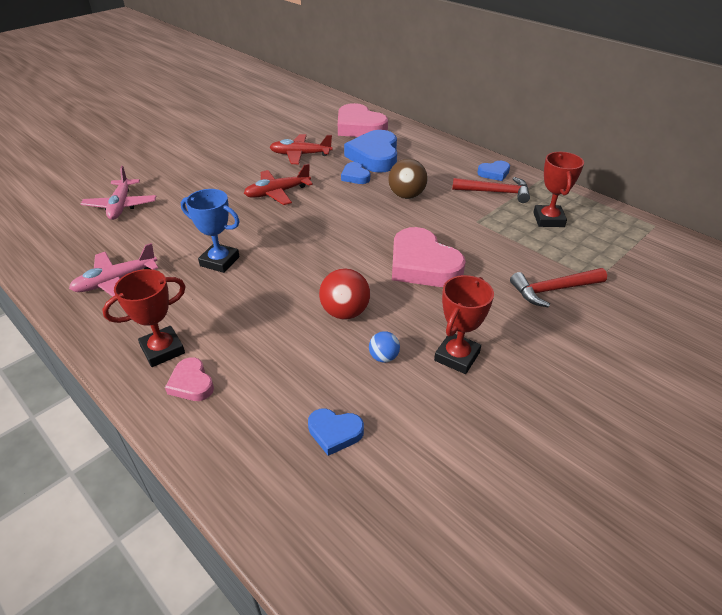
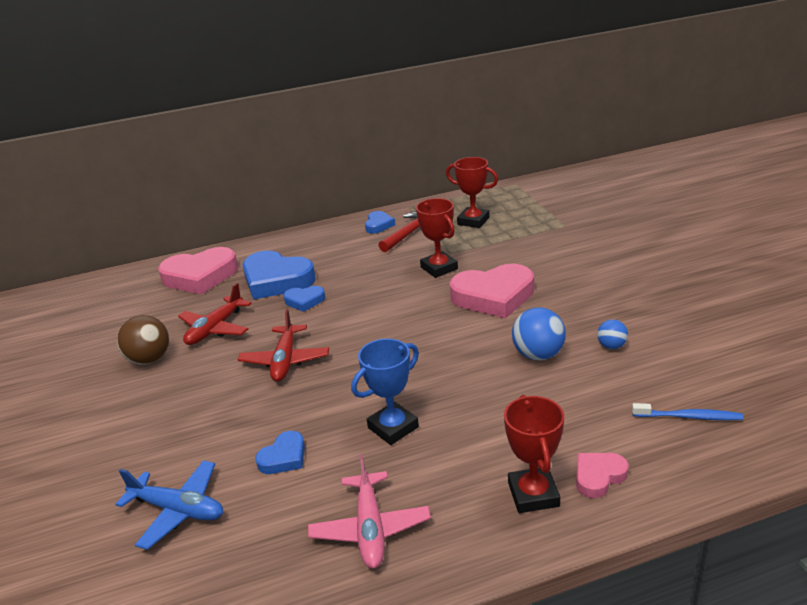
camera: 60 degrees left, 10 degrees down
pink plane [81,166,156,220] -> blue plane [115,460,223,550]
pink heart [165,357,214,401] -> pink heart turned 150 degrees clockwise [576,453,629,498]
blue heart [308,409,364,456] -> blue heart moved to [255,431,305,474]
red ball [319,268,370,319] -> blue ball [512,308,566,360]
brown ball [388,159,428,199] -> brown ball moved to [117,315,169,364]
red trophy [434,275,494,374] -> red trophy moved to [416,198,458,278]
red hammer [510,268,607,308] -> none
none -> blue toothbrush [632,403,743,420]

